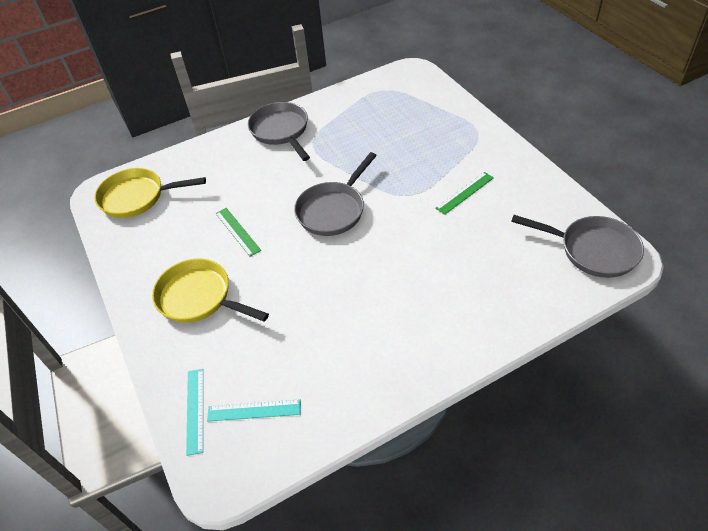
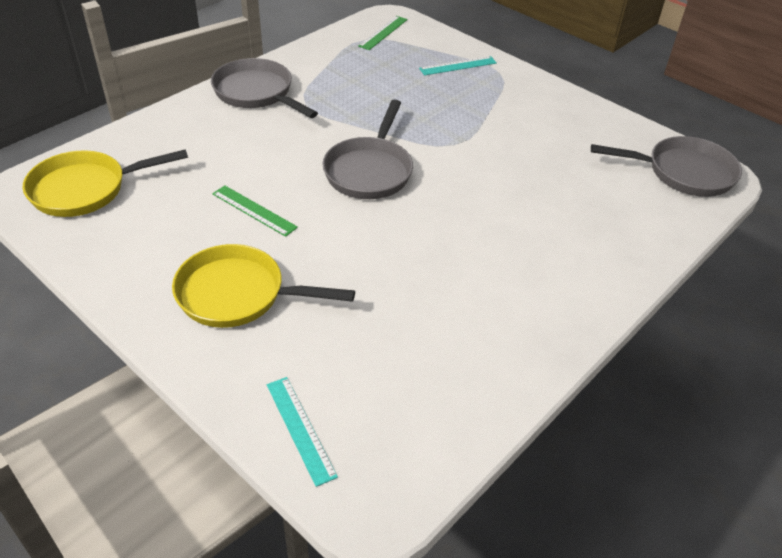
camera: 25 degrees left, 5 degrees down
turquoise ruler [207,400,301,422] -> turquoise ruler moved to [419,56,497,75]
green ruler [435,172,494,215] -> green ruler moved to [358,16,408,50]

